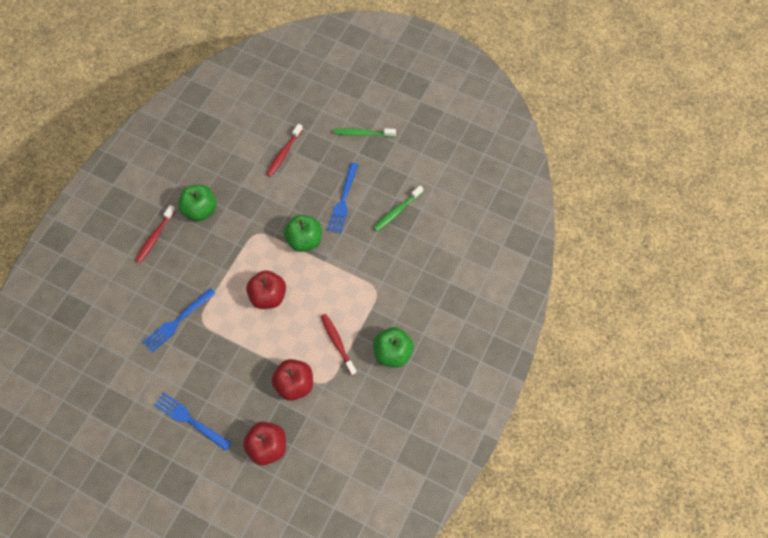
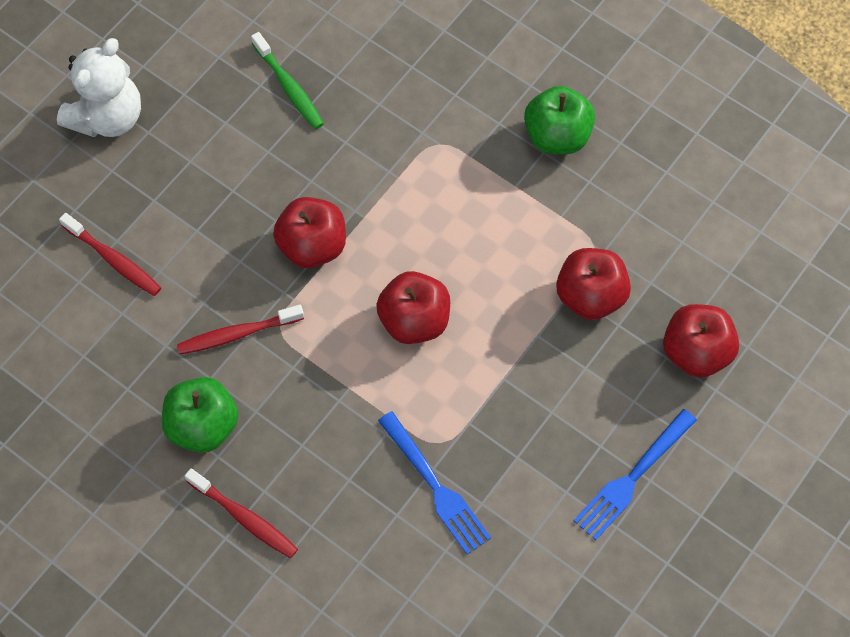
camera: 80 degrees left, 0 degrees up
green apple [284,214,322,252] -> red apple [273,197,346,268]
red toothbrush [321,314,357,376] -> red toothbrush moved to [177,305,304,355]
blue fork [327,162,359,234] -> none
green toothbrush [334,128,396,137] -> white teddy bear [57,38,141,137]

